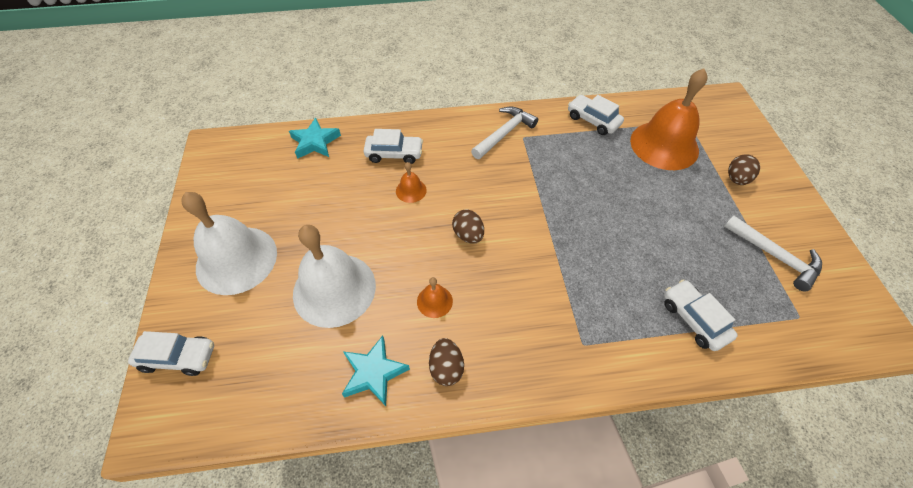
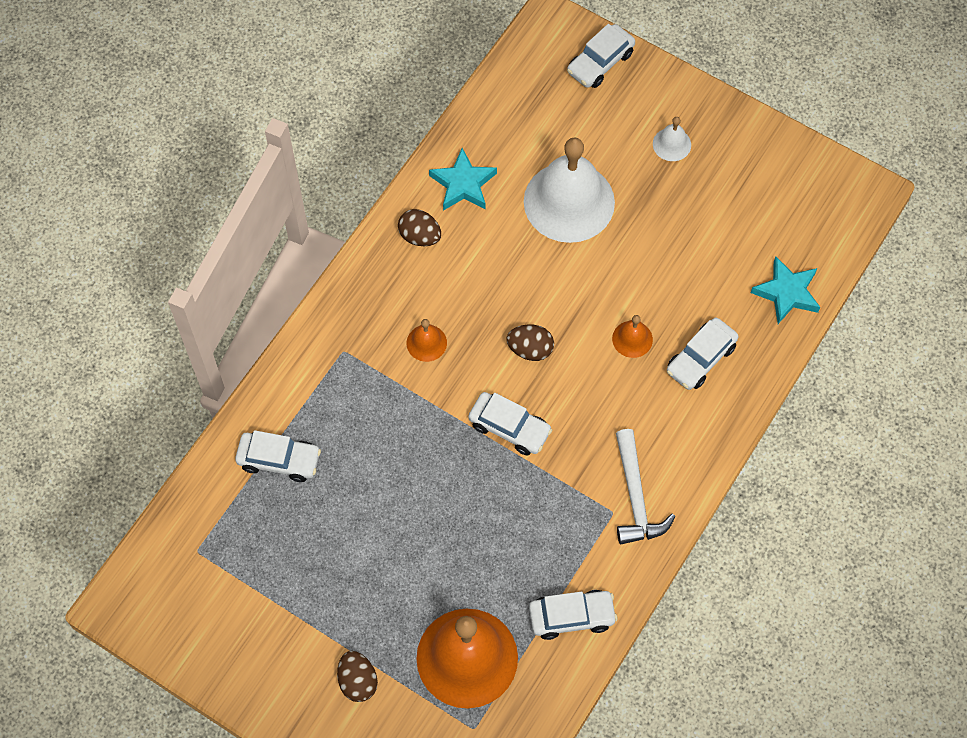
camera: 130 degrees right, 10 degrees up
white bell [181,192,277,295] -> white bell [653,117,691,161], size x0.43
orange bell [417,277,453,318] -> orange bell moved to [407,319,447,362]
white hammer [724,215,822,291] -> none
none -> white car [468,392,552,456]

